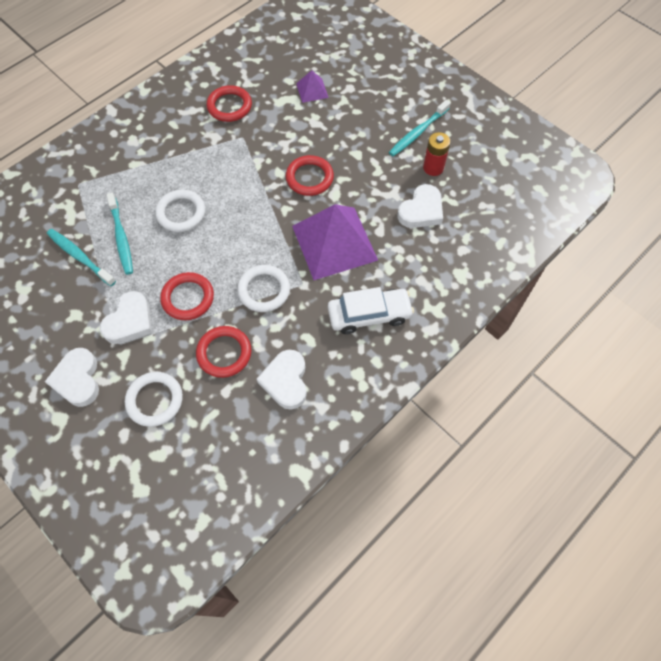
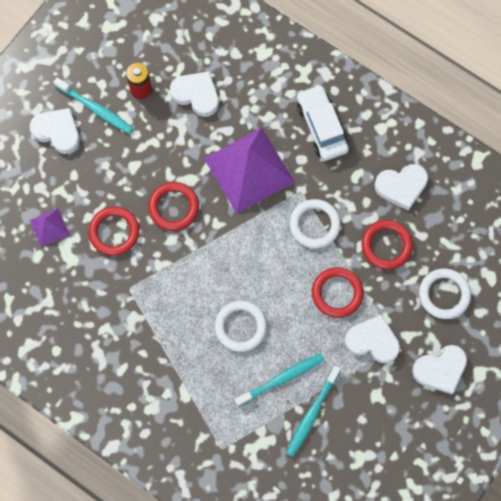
camera: 100 degrees left, 10 degrees up
red ring [207,85,252,122] -> red ring moved to [88,207,140,256]
none -> white heart [30,108,80,154]

